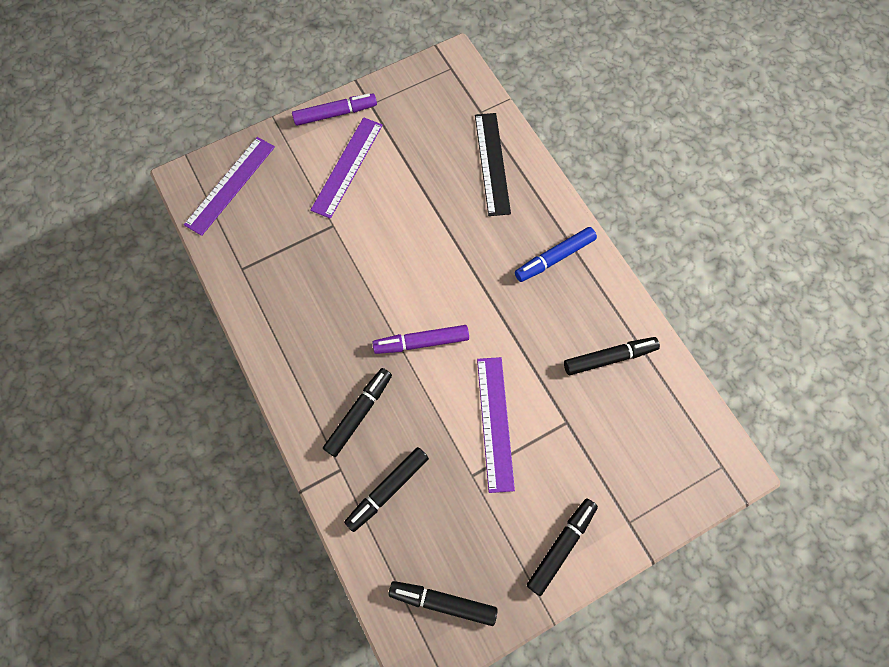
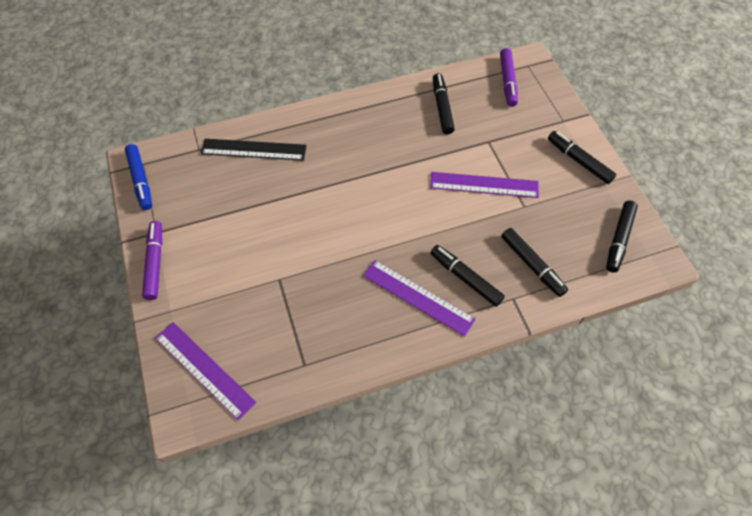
camera: 80 degrees left, 10 degrees down
purple ruler [310,117,383,219] -> purple ruler moved to [363,260,476,337]
purple marker [372,325,469,354] -> purple marker moved to [500,48,518,107]
blue marker [515,227,597,282] -> blue marker moved to [125,144,152,210]

